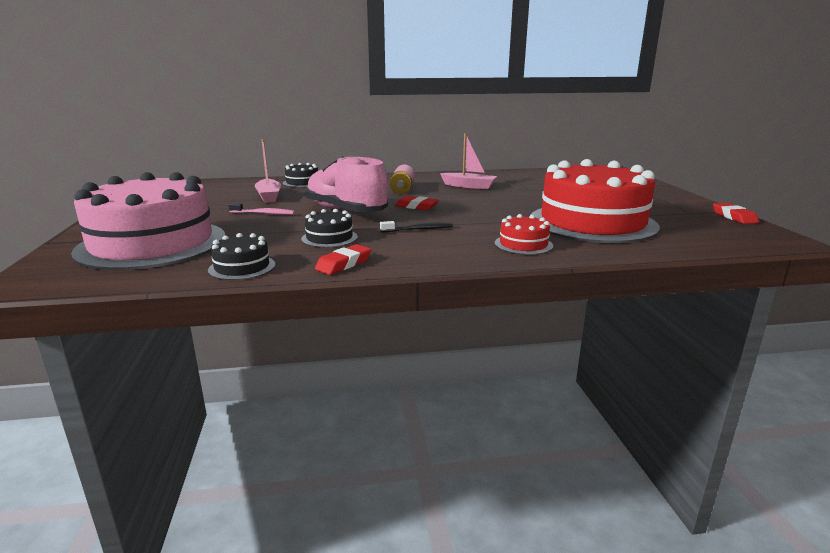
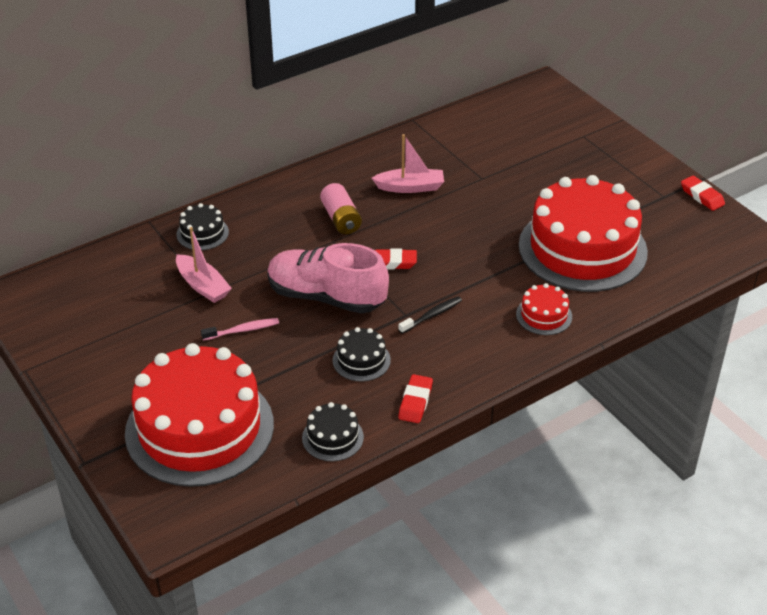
camera: 25 degrees left, 20 degrees up
pink cake [71,172,225,270] -> red cake [125,343,274,487]

